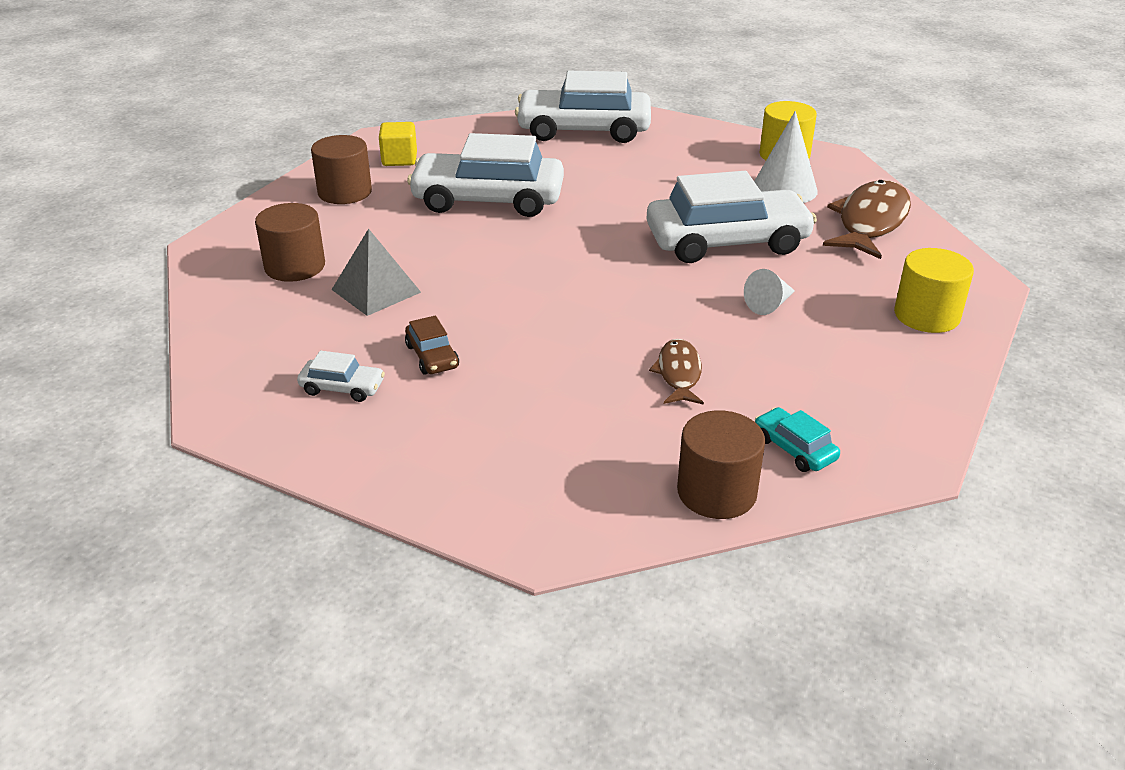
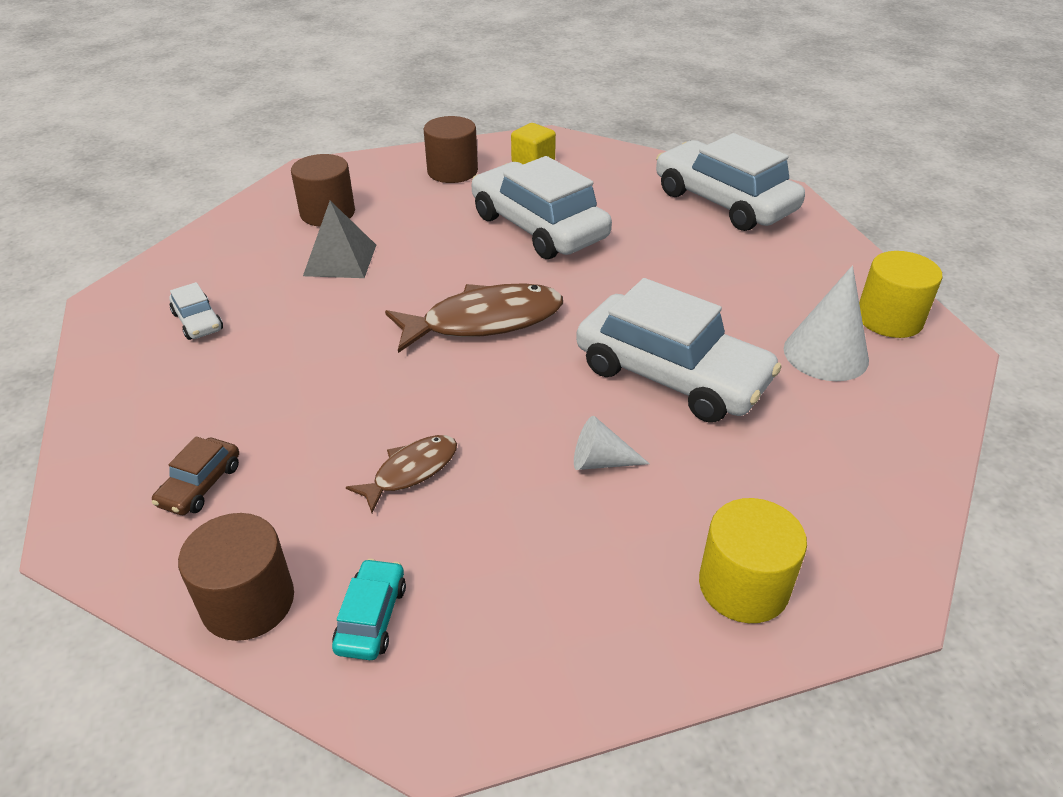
camera: 45 degrees right, 5 degrees up
brown car [405,316,459,374] -> brown car moved to [152,436,239,515]
brown fish [823,180,911,259] -> brown fish moved to [385,283,563,353]

